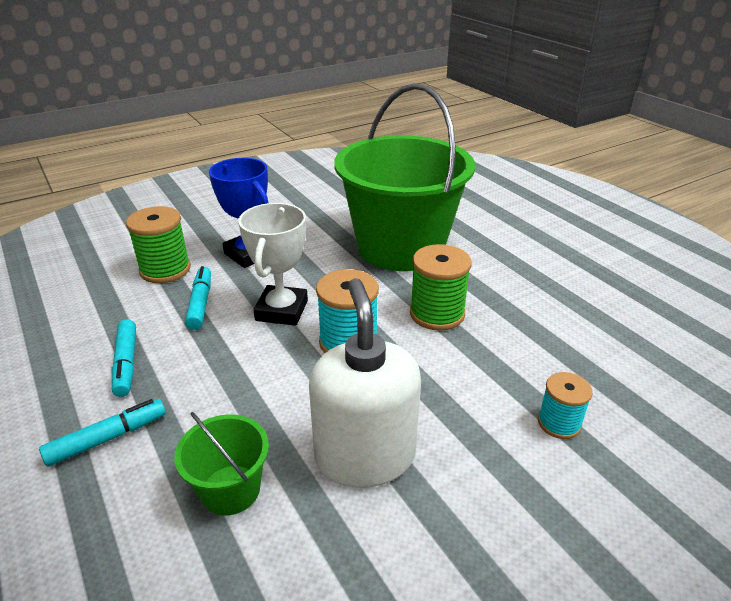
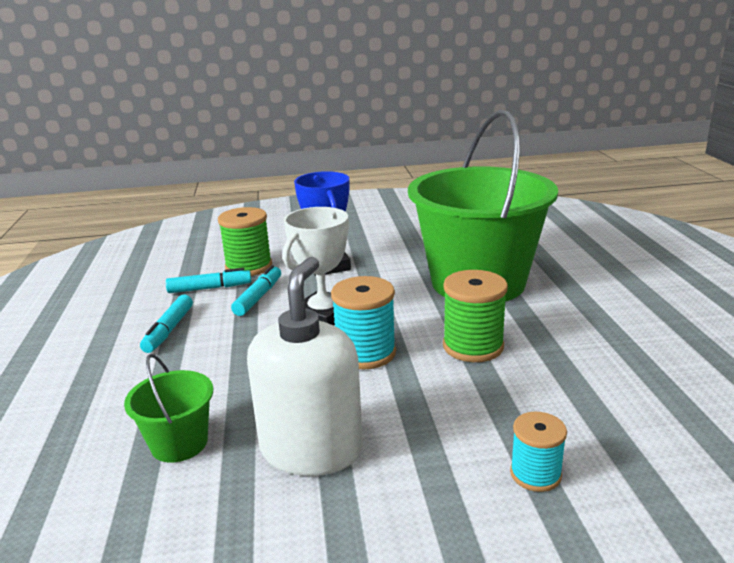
camera: 25 degrees right, 10 degrees down
turquoise marker [39,399,166,467] -> turquoise marker moved to [166,268,251,293]

